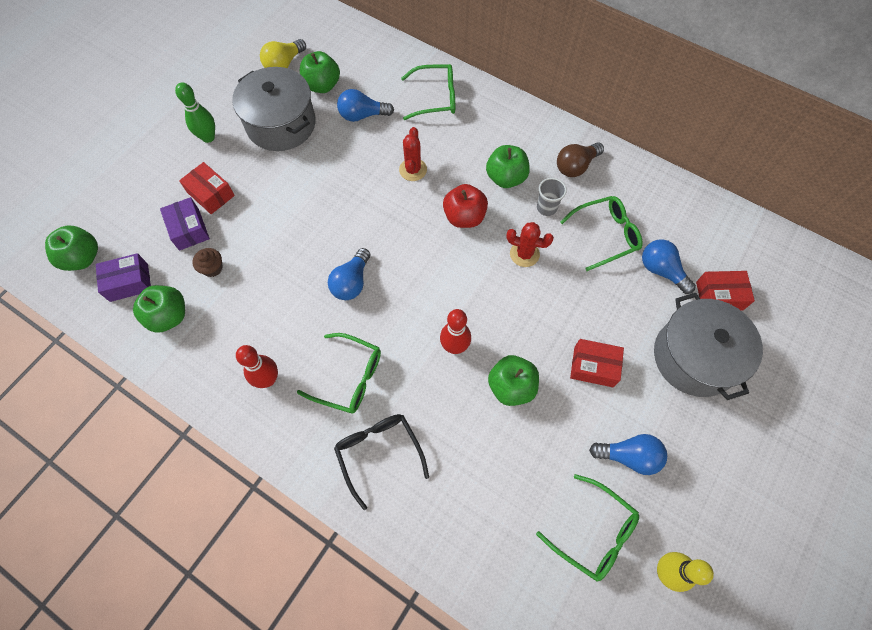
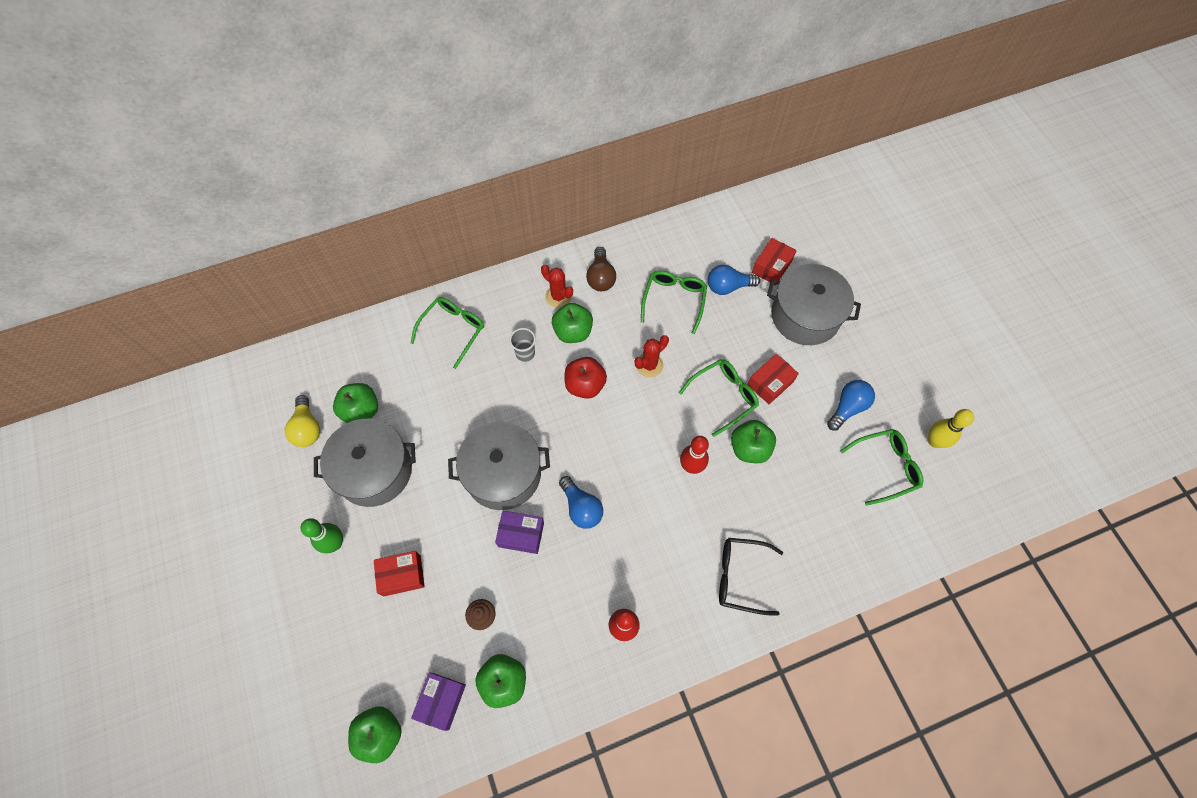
camera: 55 degrees left, 0 degrees up
purple box [160,197,210,251] -> purple box moved to [495,511,544,554]
green glasses [297,333,381,414] -> green glasses moved to [679,359,759,437]
blue light bulb [337,89,394,122] -> none
red cactus [399,127,427,181] -> red cactus moved to [541,265,573,308]
grey cup [537,178,567,216] -> grey cup moved to [510,328,536,362]
none -> grey pot [448,422,550,510]

